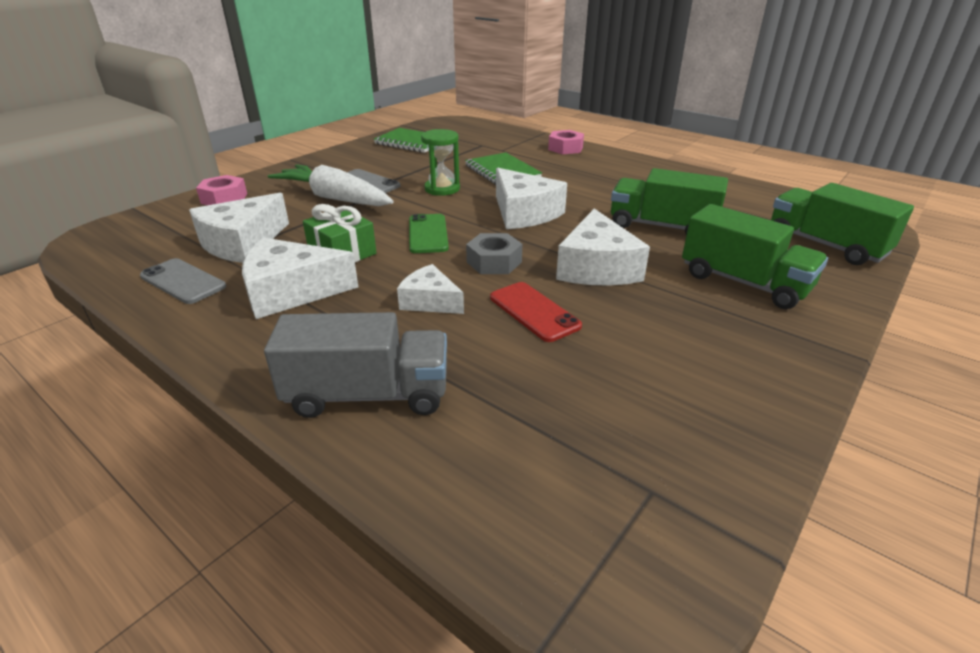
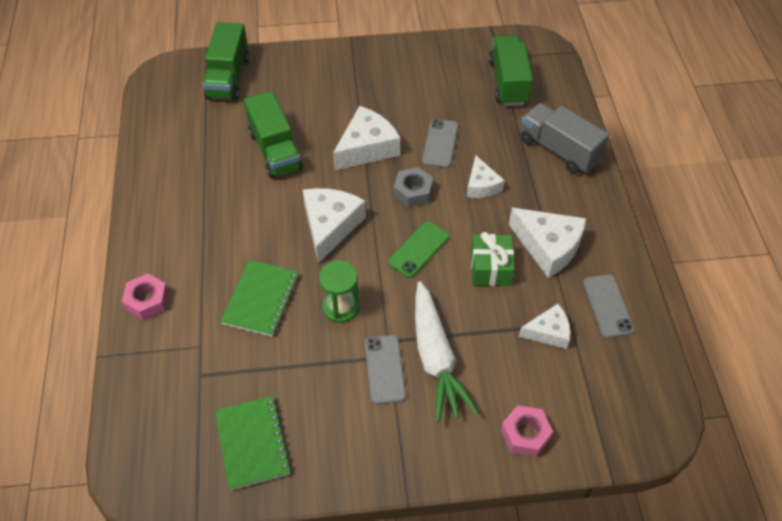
camera: 135 degrees left, 20 degrees up
white cheese [189,193,289,263] -> white cheese [519,303,570,349], size x0.61
red phone [490,282,582,342] -> grey phone [422,119,458,168]
green truck [682,204,828,309] -> green truck moved to [488,35,533,106]

